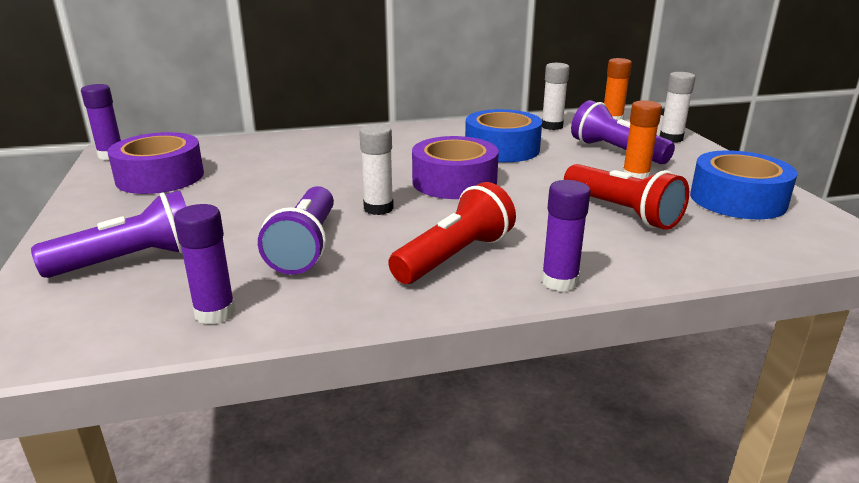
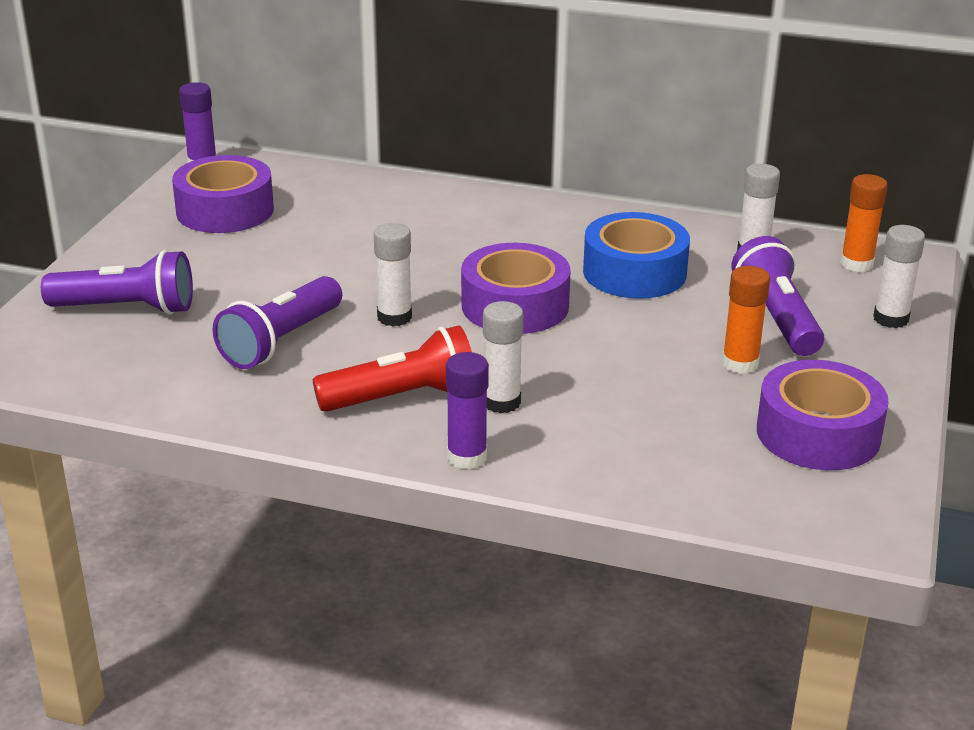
camera: 30 degrees right, 5 degrees up
purple glue stick [174,204,236,324] -> none
red flashlight [564,164,689,230] -> none
blue tape [690,150,798,219] -> purple tape [757,360,889,470]
none -> white glue stick [483,301,524,413]

